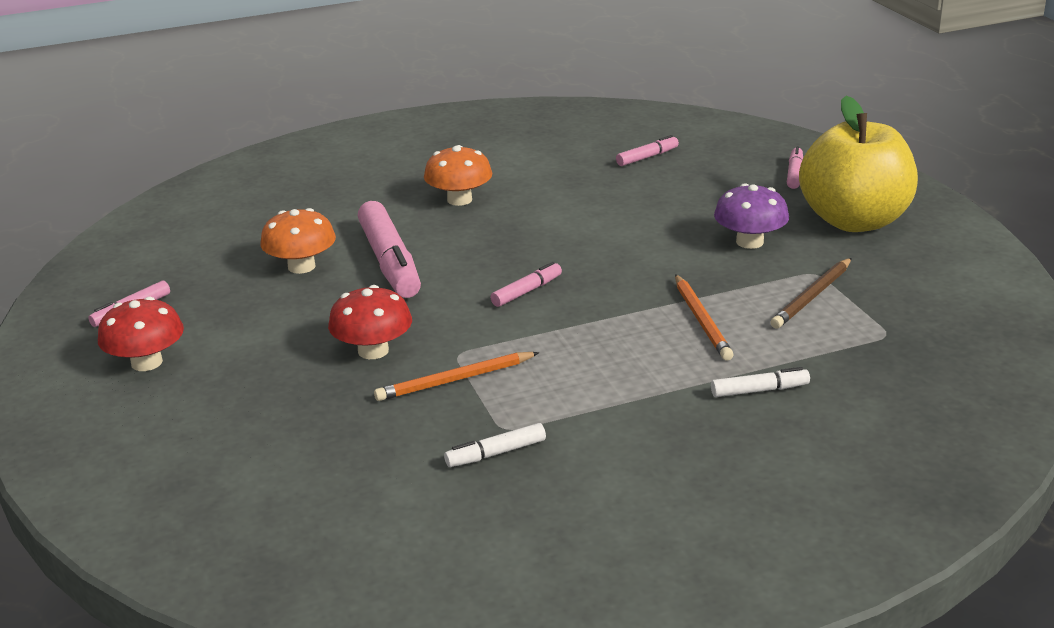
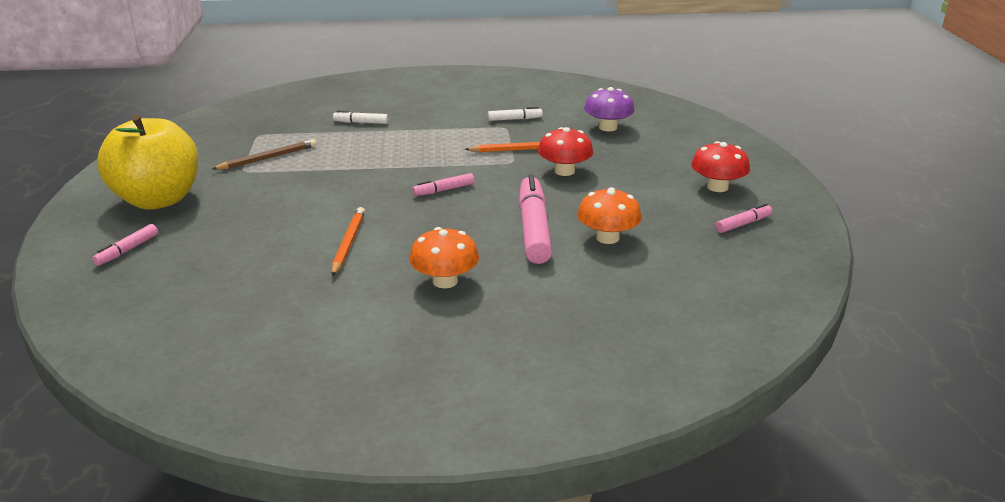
camera: 165 degrees left, 0 degrees up
pink marker [616,135,679,166] -> none
orange pencil [675,274,733,361] -> orange pencil moved to [332,207,365,276]
purple mushroom [714,183,789,249] -> purple mushroom moved to [584,87,635,131]

